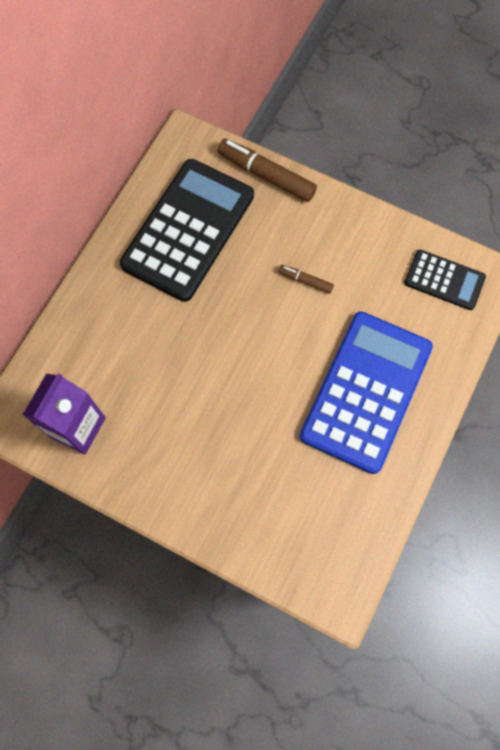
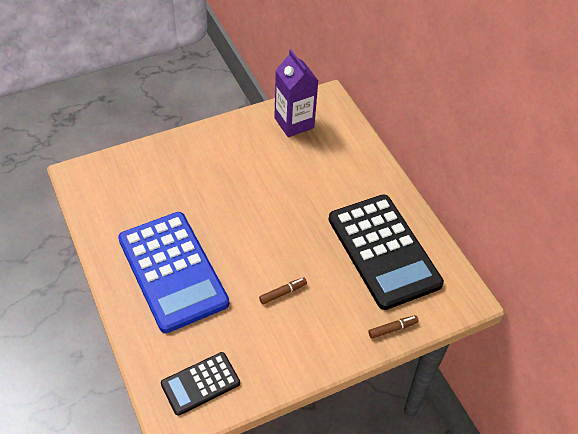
camera: 125 degrees right, 20 degrees down
brown marker [218,139,317,202] -> brown marker [368,315,419,339], size x0.51

